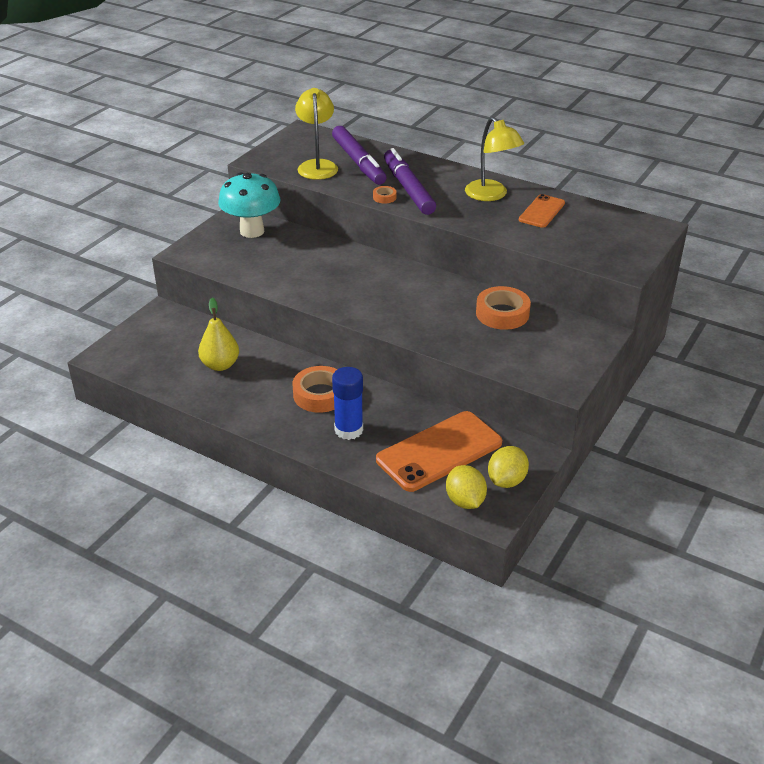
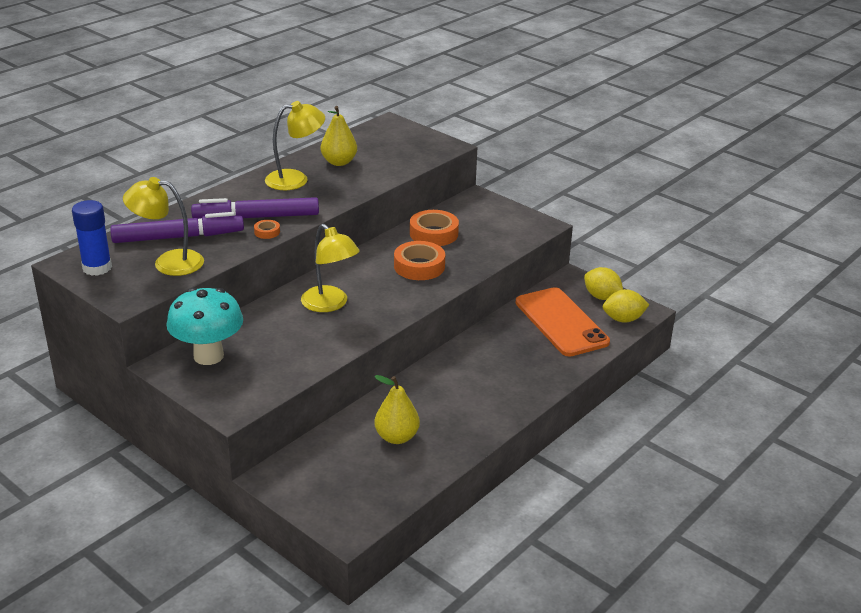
camera: 80 degrees left, 5 degrees down
orange tape [293,366,337,413] -> orange tape moved to [394,241,445,280]
blue glue stick [332,367,363,440] -> blue glue stick moved to [72,200,112,276]
orange phone [519,194,565,228] -> yellow pear [321,106,357,166]
none -> yellow lamp [301,224,360,312]

